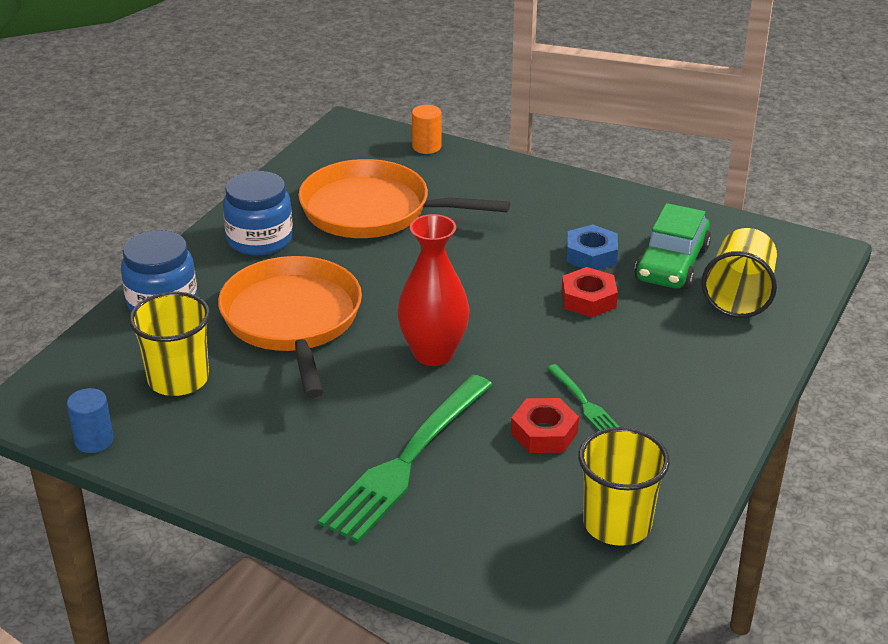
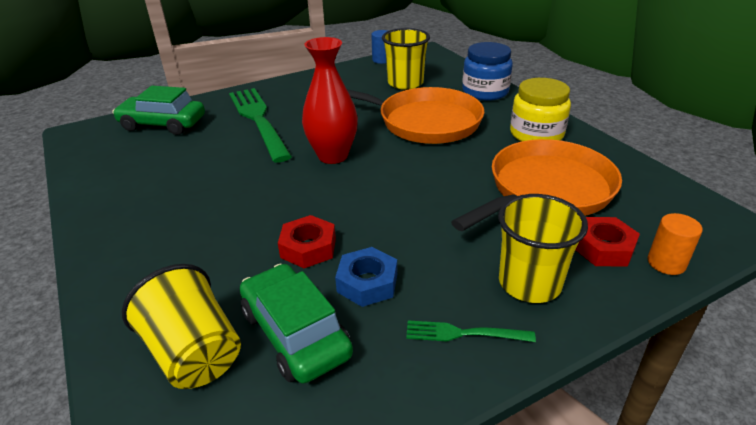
camera: 125 degrees right, 0 degrees up
blue jar [223,171,293,256] -> yellow jar [510,78,571,142]
red nut [511,398,579,453] -> red nut moved to [576,217,640,267]
green fork [547,364,619,431] -> green fork moved to [406,320,536,342]
yellow cup [578,427,670,546] -> yellow cup moved to [498,194,588,303]
none -> green car [112,86,205,135]

